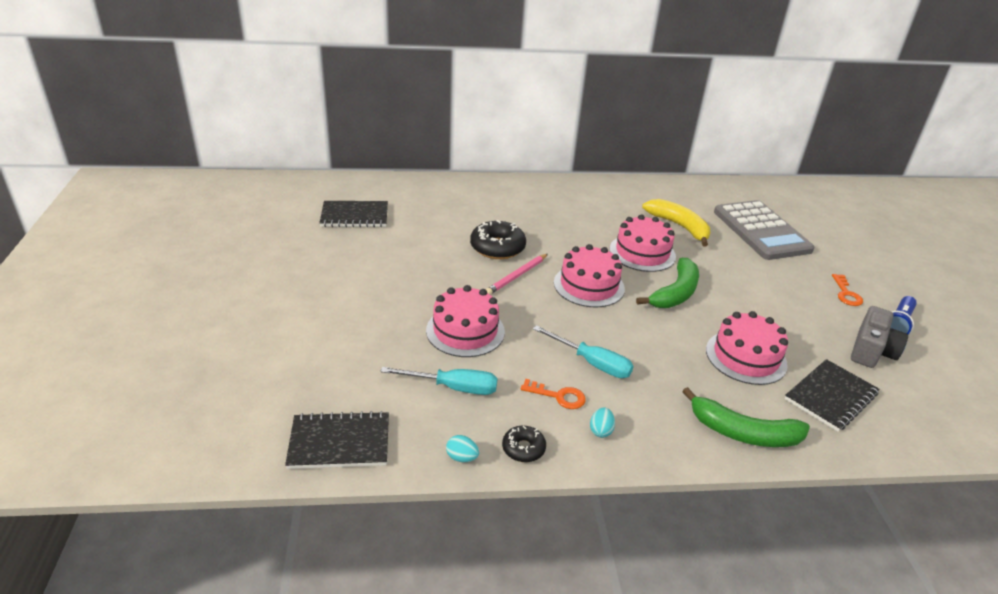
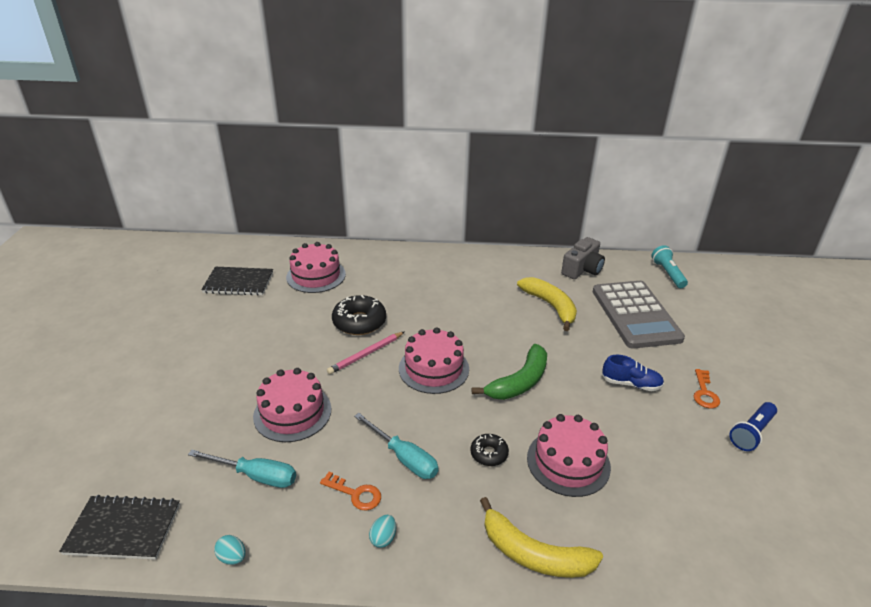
camera: 10 degrees right, 0 degrees up
black donut [502,426,546,462] -> black donut moved to [470,434,509,466]
pink cake [609,214,676,272] -> pink cake moved to [286,242,346,293]
green banana [682,387,810,447] -> yellow banana [480,497,603,578]
black notebook [785,359,879,432] -> none
grey camera [851,306,908,368] -> grey camera moved to [561,237,605,279]
none -> blue shoe [602,355,664,391]
none -> turquoise flashlight [651,245,688,288]

